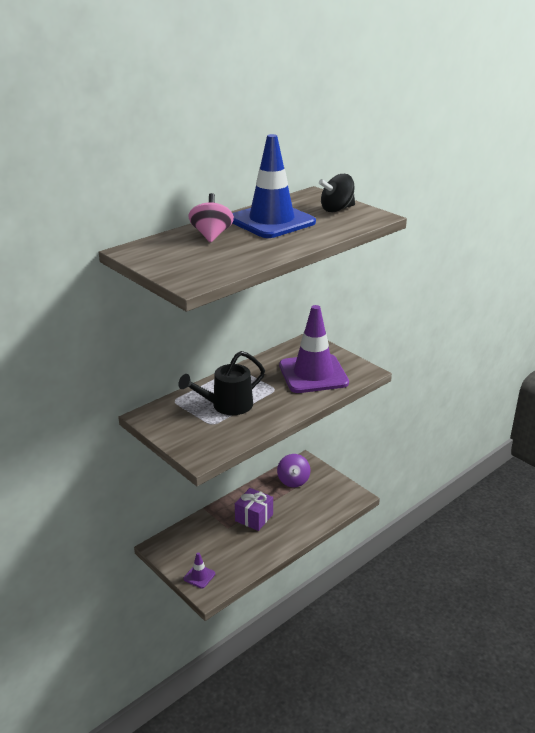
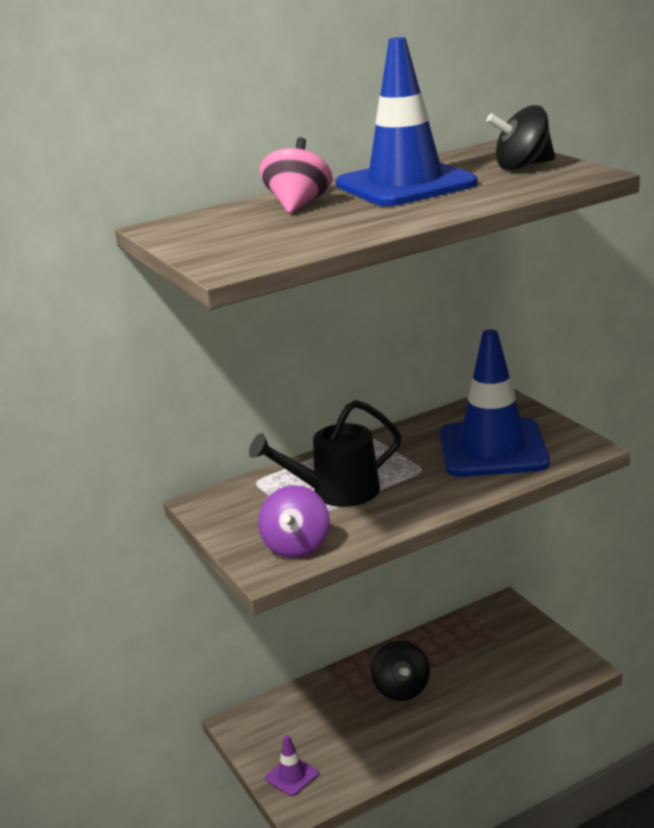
camera: 15 degrees right, 5 degrees down
purple gift [235,488,273,531] -> black spinning top [371,641,430,701]
purple spinning top [277,454,310,487] -> purple spinning top moved to [258,485,330,558]
purple traffic cone [279,305,349,393] -> blue traffic cone [439,330,550,477]

